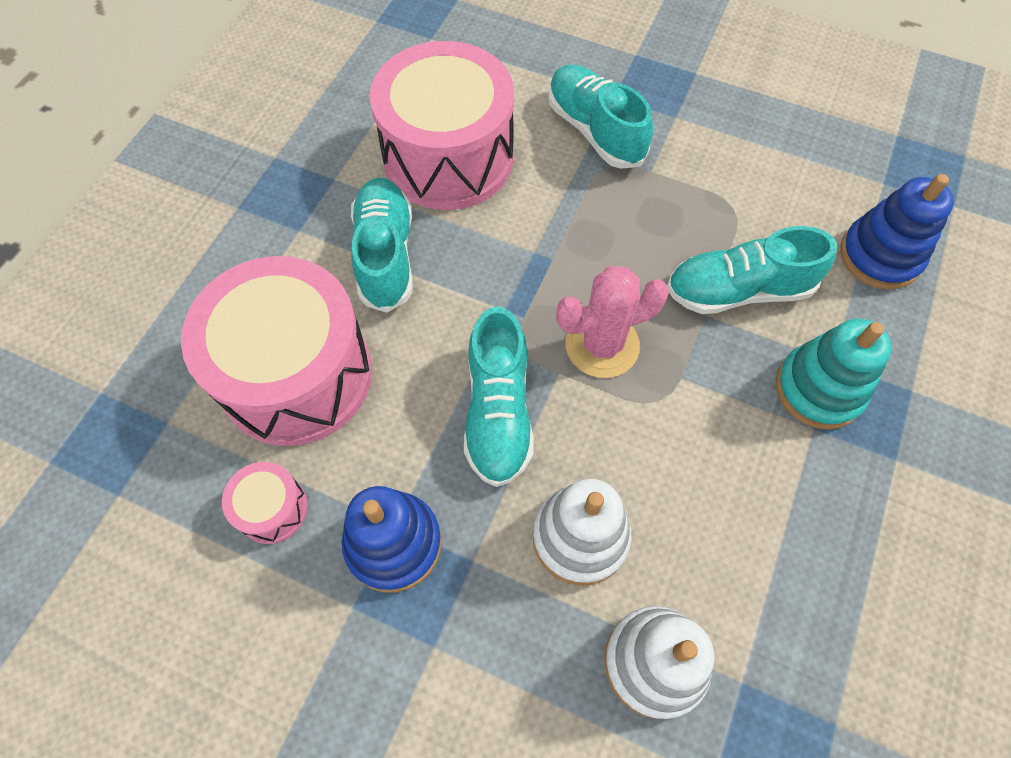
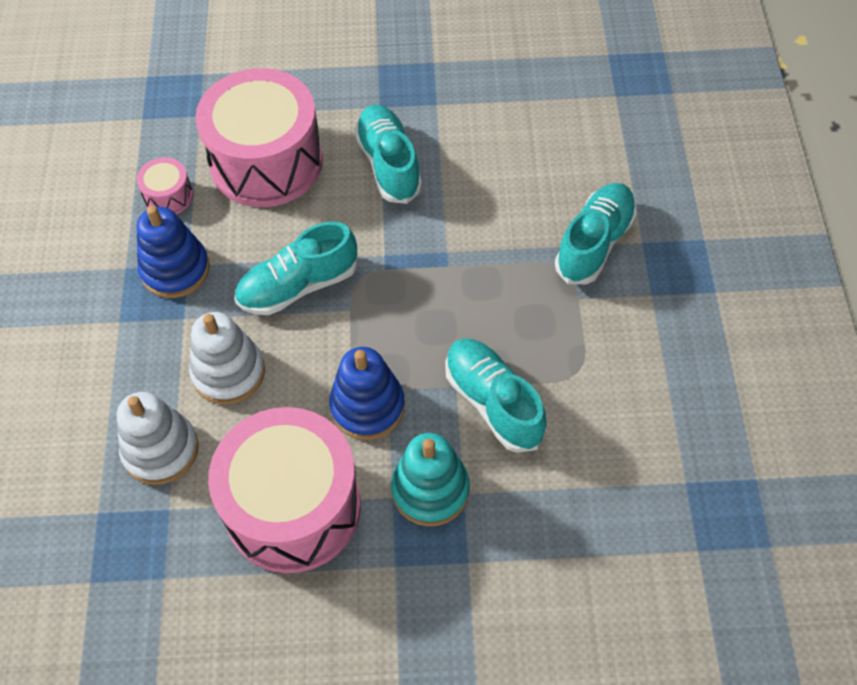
camera: 65 degrees right, 5 degrees down
turquoise shoe [351,178,412,313] -> turquoise shoe turned 75 degrees counterclockwise [354,105,422,204]
pink drum [370,41,514,210] -> pink drum moved to [208,407,361,573]
pink cactus [556,266,669,378] -> none
blue stacking toy [840,174,954,289] -> blue stacking toy moved to [329,347,405,440]

